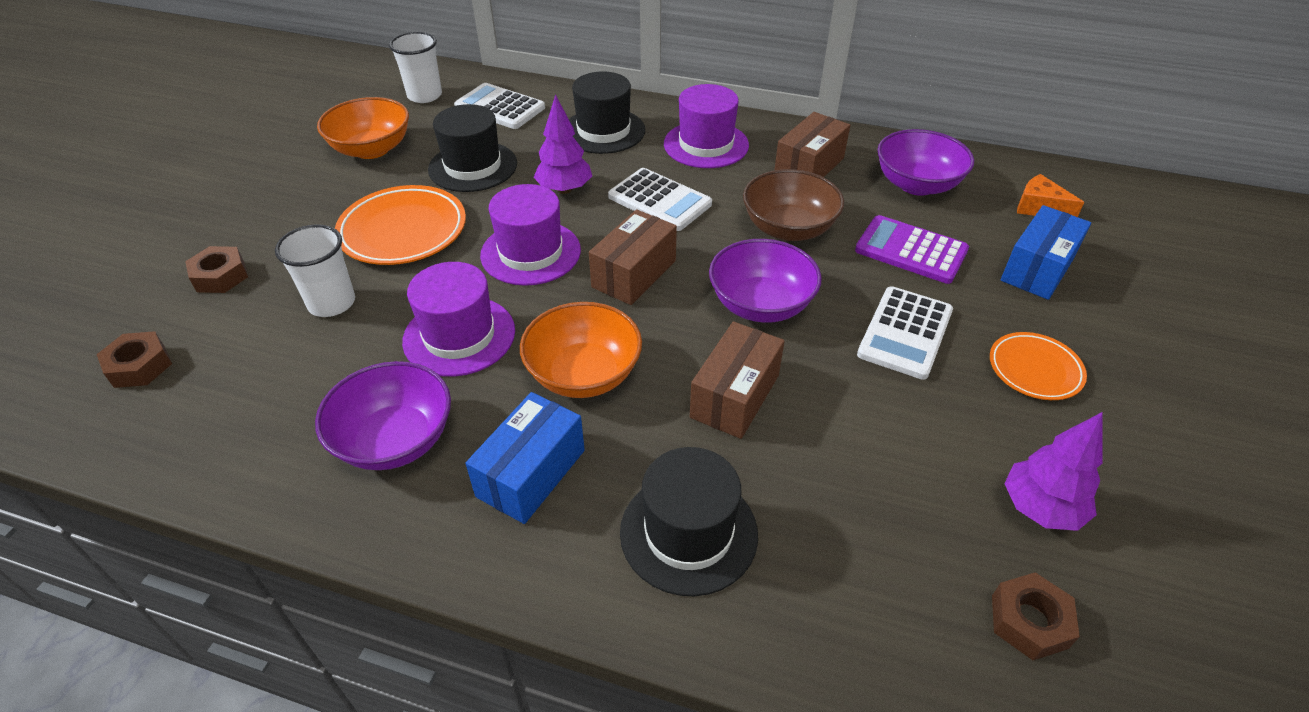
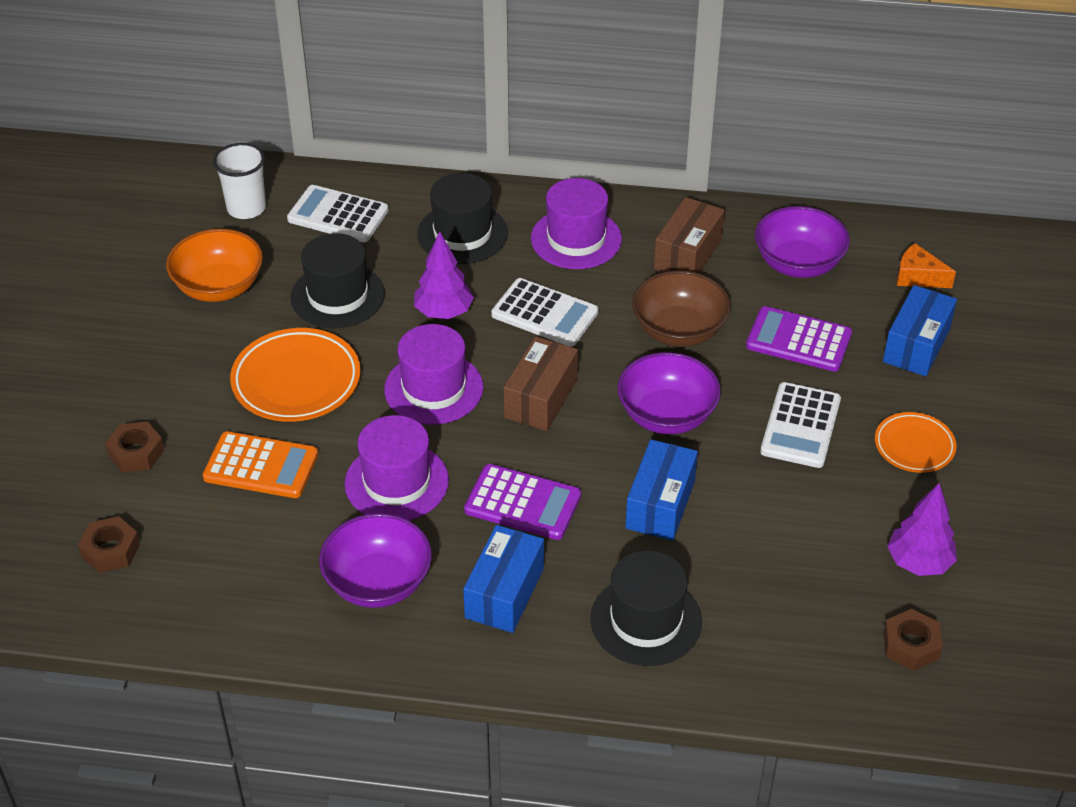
camera: 10 degrees left, 0 degrees up
white cup [275,224,355,317] -> orange calculator [203,431,318,498]
orange bowl [520,302,642,398] -> purple calculator [464,464,581,540]
brown box [690,321,785,439] -> blue box [625,439,698,541]

